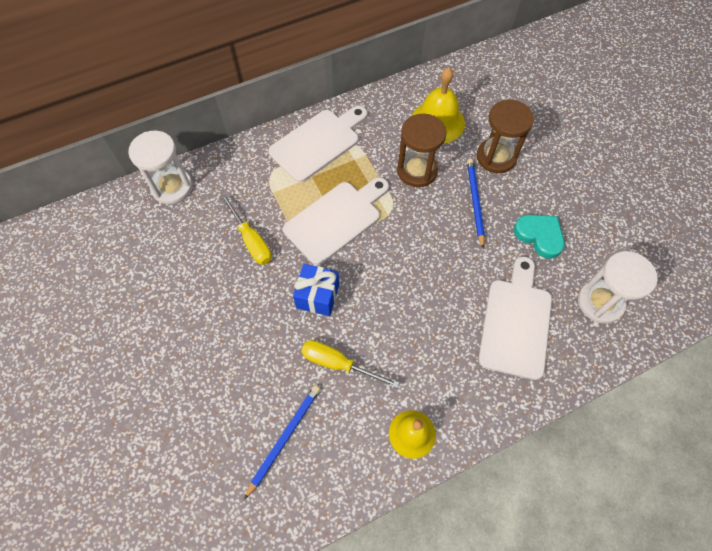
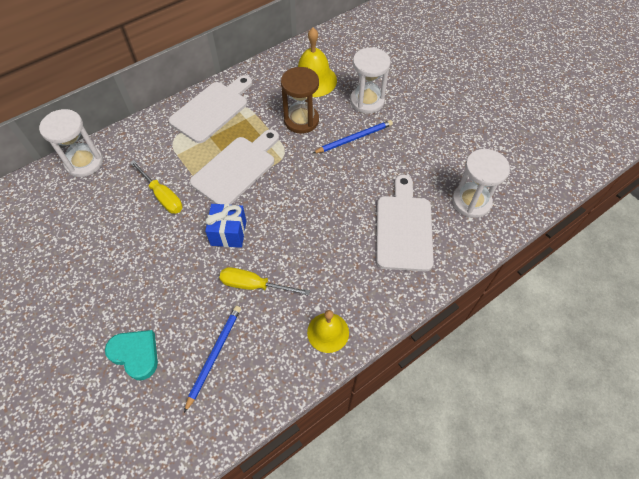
camera: 10 degrees left, 5 degrees down
blue pencil [467,159,485,248] -> blue pencil turned 75 degrees clockwise [313,120,393,153]
brown hourglass [477,99,534,173] -> white hourglass [350,48,391,114]
turquoise heart [514,215,565,259] -> turquoise heart moved to [105,330,158,380]

